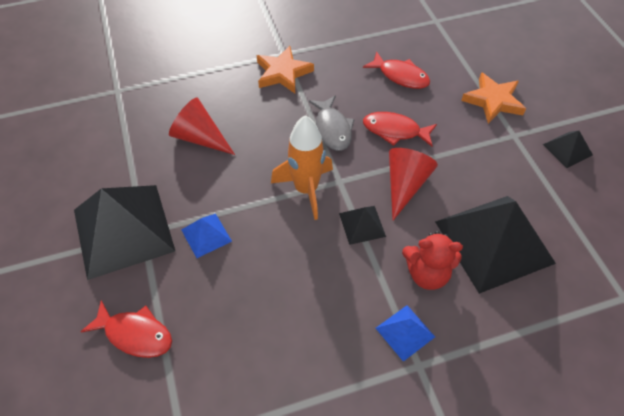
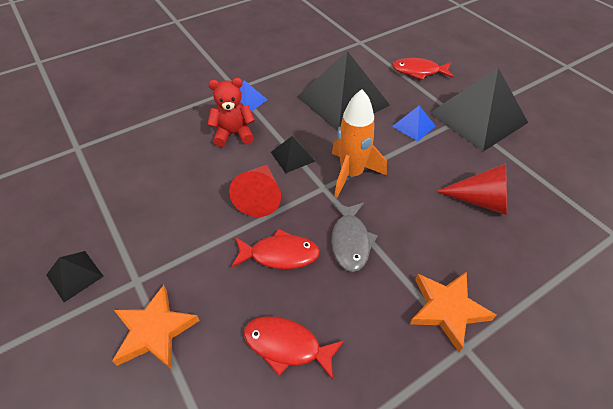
camera: 165 degrees right, 5 degrees down
grey fish [309,95,355,151] -> grey fish turned 150 degrees counterclockwise [331,202,378,272]
black pyramid [435,196,556,294] -> black pyramid moved to [297,51,390,131]

